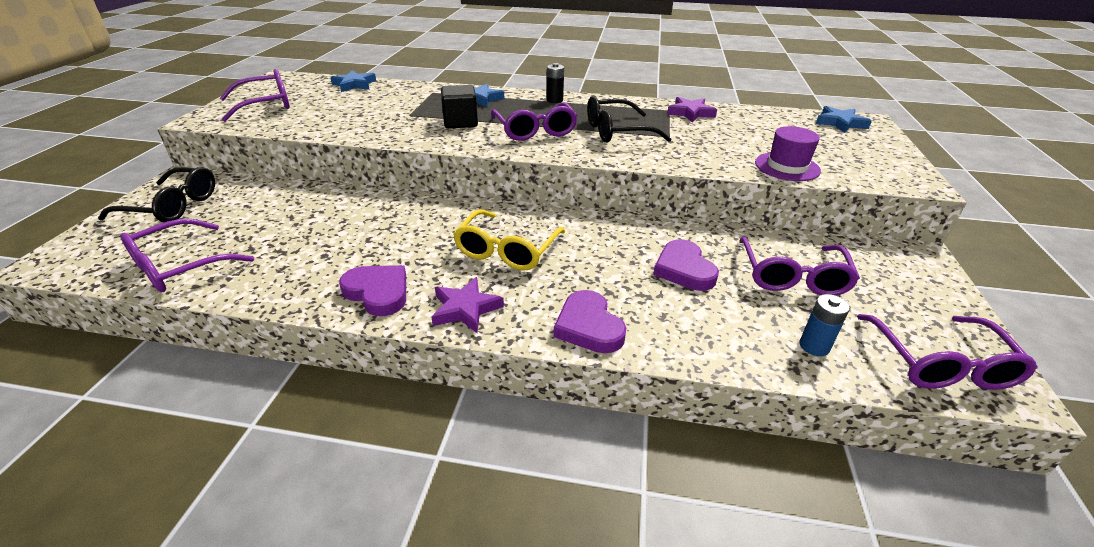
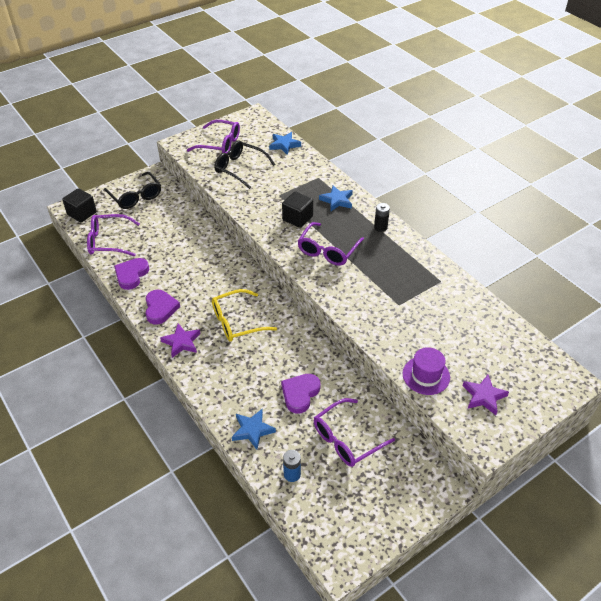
camera: 45 degrees right, 10 degrees up
purple heart [554,290,626,353] -> purple heart moved to [114,258,149,290]
black glasses [587,96,671,143] -> black glasses moved to [214,141,275,189]
purple star [667,97,717,123] -> purple star moved to [462,375,509,415]
blue star [816,106,872,133] -> blue star moved to [232,409,276,450]
purple glasses [857,314,1038,390] -> none
none -> black cube [62,188,97,222]

